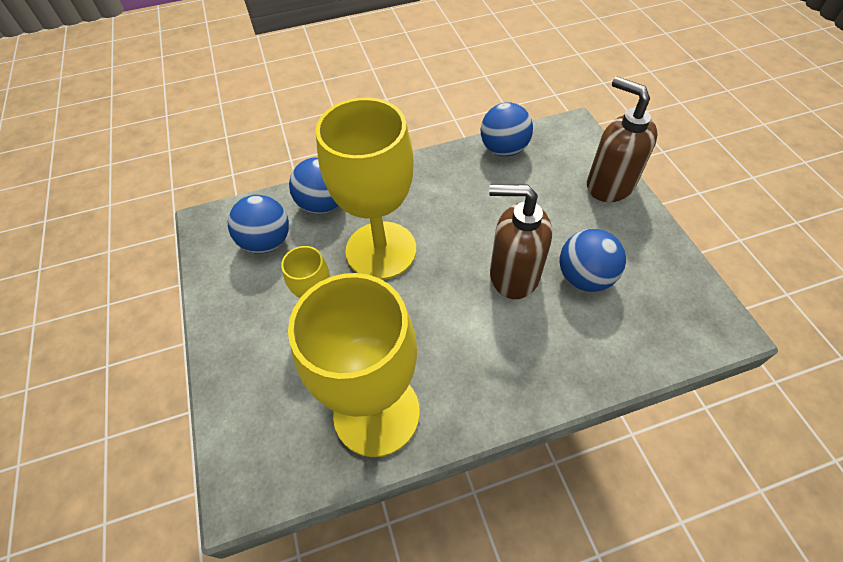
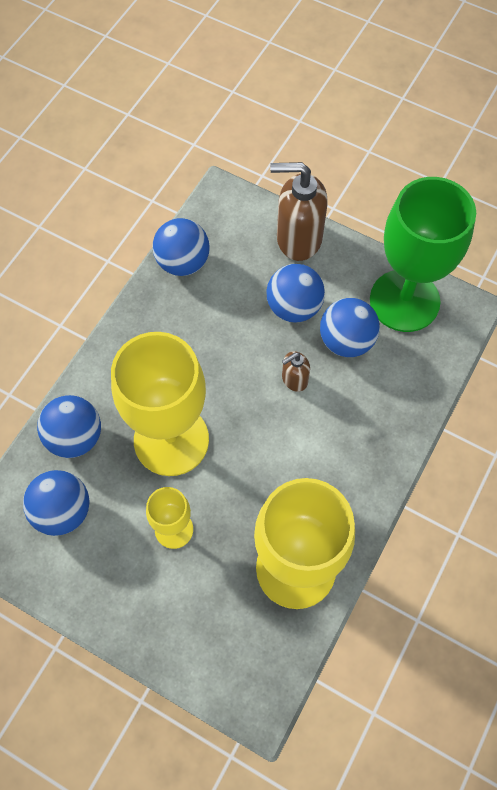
camera: 45 degrees left, 10 degrees up
brown soap dispenser [489,185,552,299] -> brown soap dispenser [282,351,310,392], size x0.49
none -> blue ball [267,264,325,323]
none -> green goblet [370,177,476,332]

